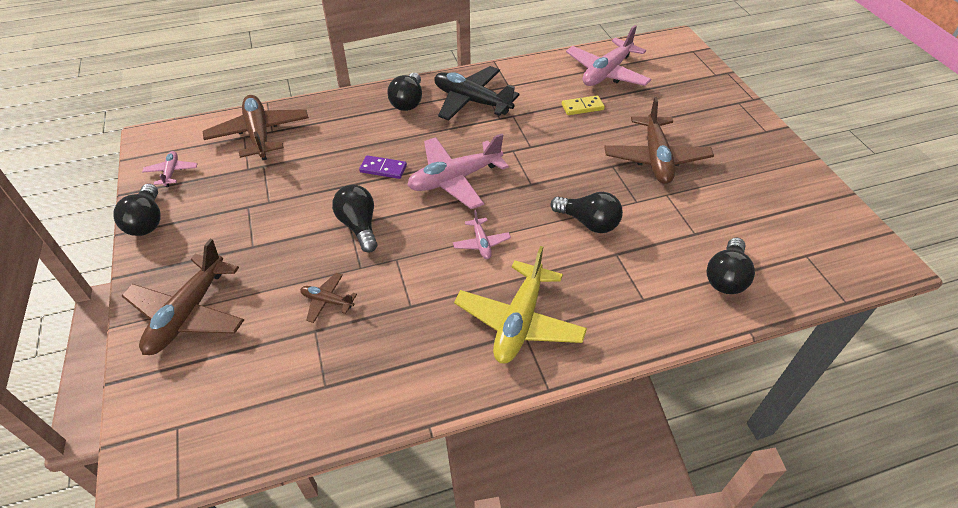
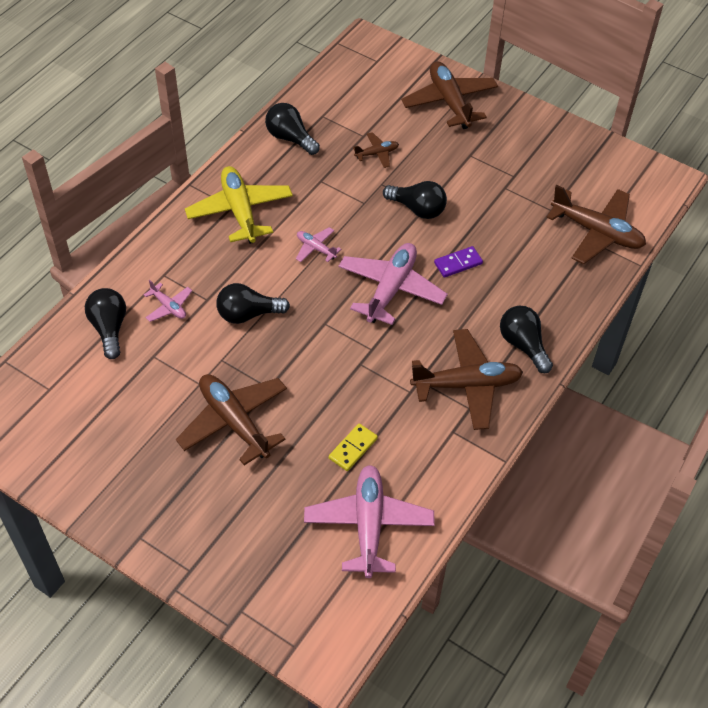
camera: 140 degrees right, 5 degrees up
black light bulb [113,184,161,236] -> black light bulb moved to [265,103,320,155]
pink plane [142,151,197,187] -> pink plane moved to [144,280,192,322]
black plane [434,66,520,121] -> brown plane [410,329,523,430]

